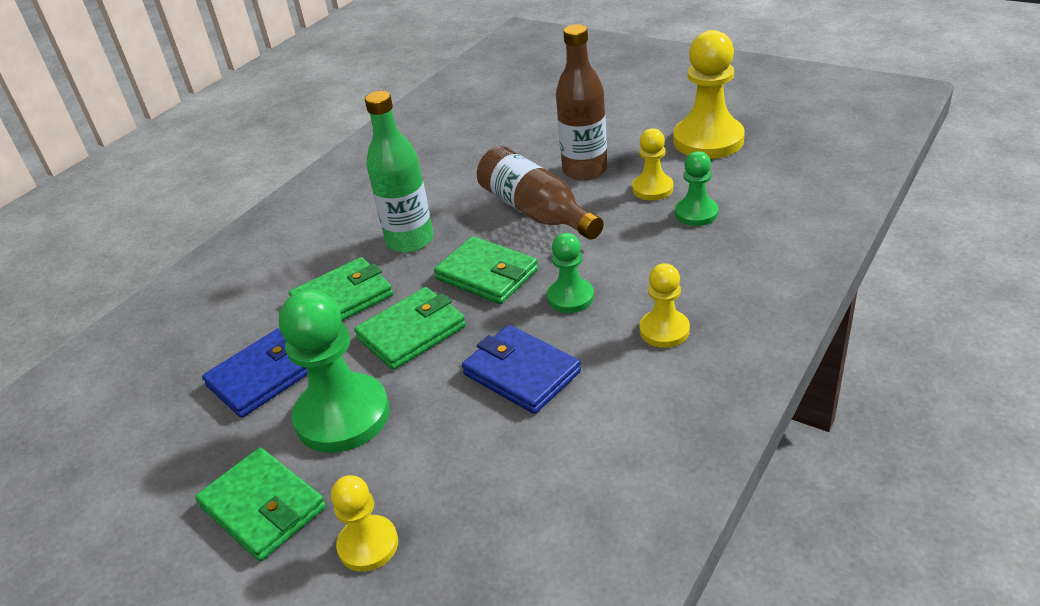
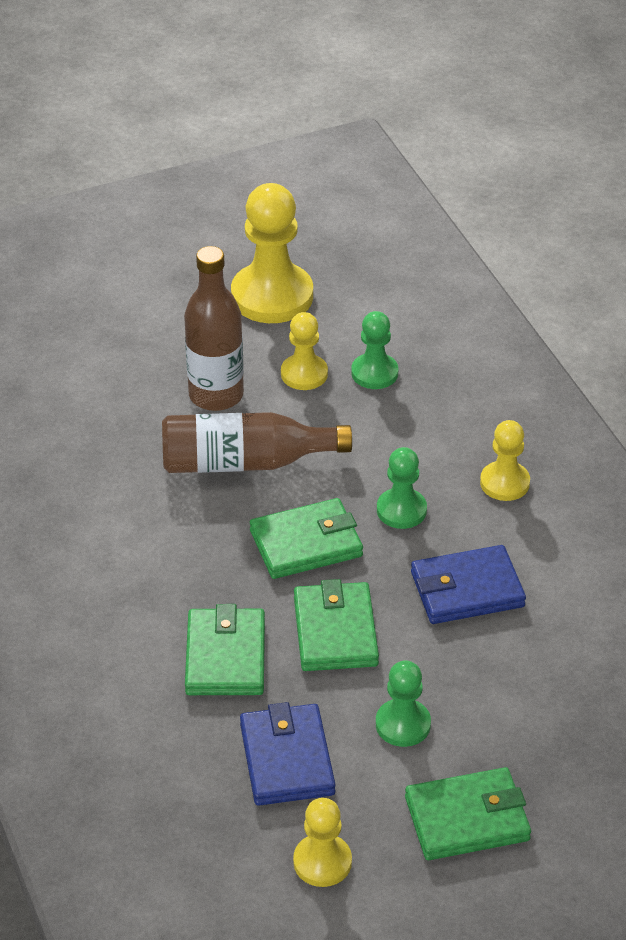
camera: 60 degrees left, 5 degrees up
green pawn [279,290,390,453] -> green pawn [376,660,431,747], size x0.55
yellow pawn [331,475,398,572] -> yellow pawn moved to [293,798,352,887]
green bottle [365,91,433,253] -> none

